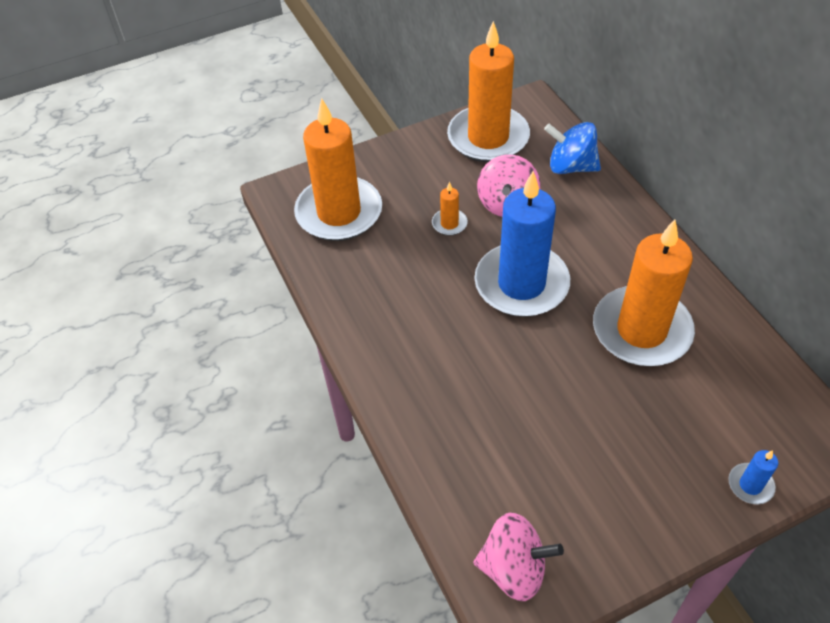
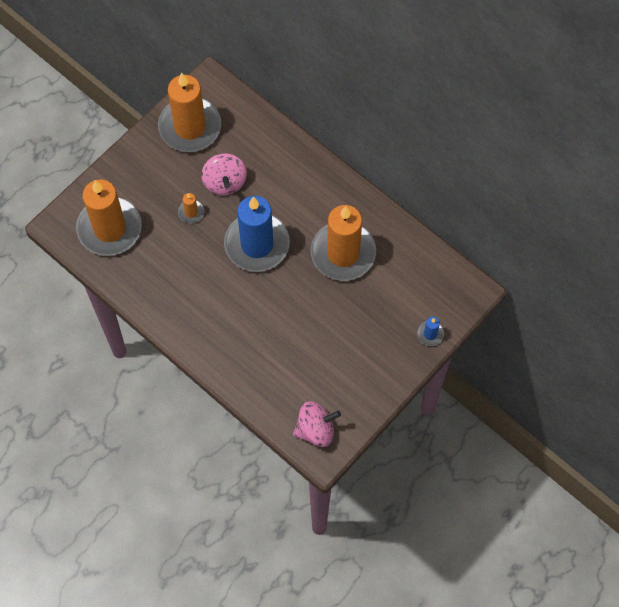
camera: 25 degrees left, 15 degrees up
blue spinning top [544,122,601,174] -> none

